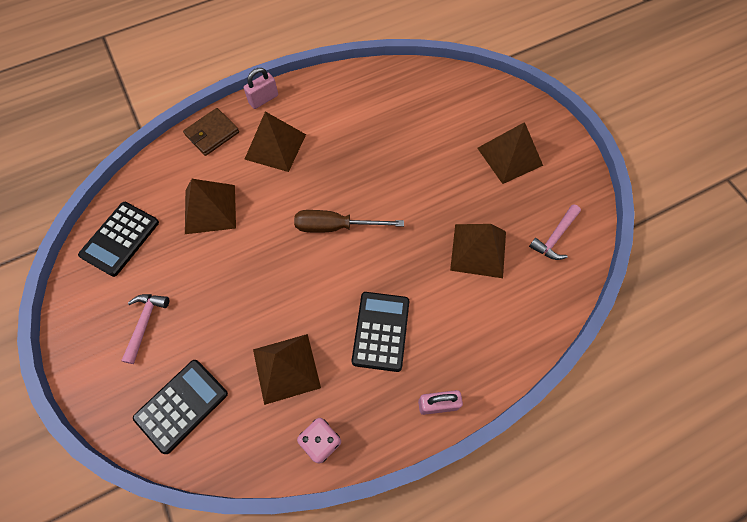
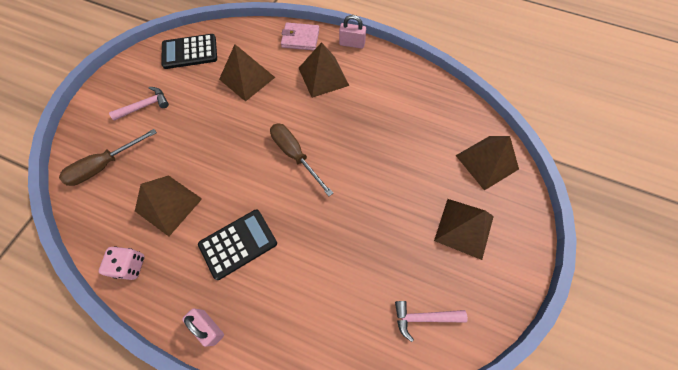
camera: 50 degrees right, 0 degrees up
black calculator [133,360,228,454] -> brown screwdriver [59,129,157,186]
brown wallet [183,108,239,156] -> pink wallet [281,23,319,50]
brown pyramid [450,224,506,278] -> brown pyramid moved to [455,136,519,191]

